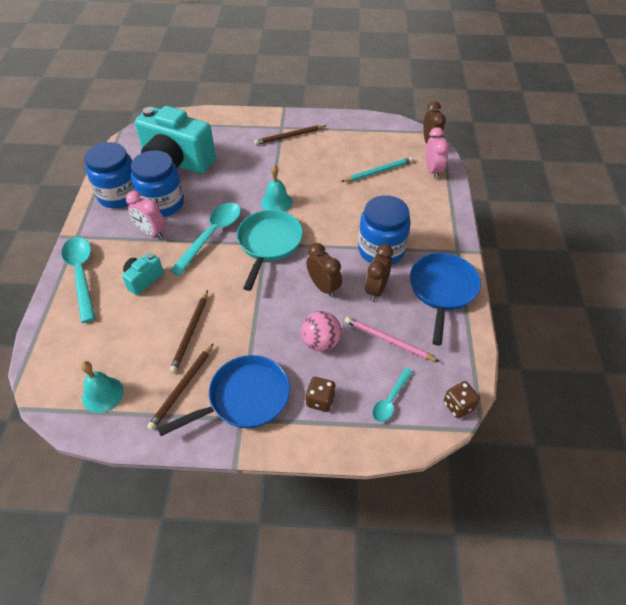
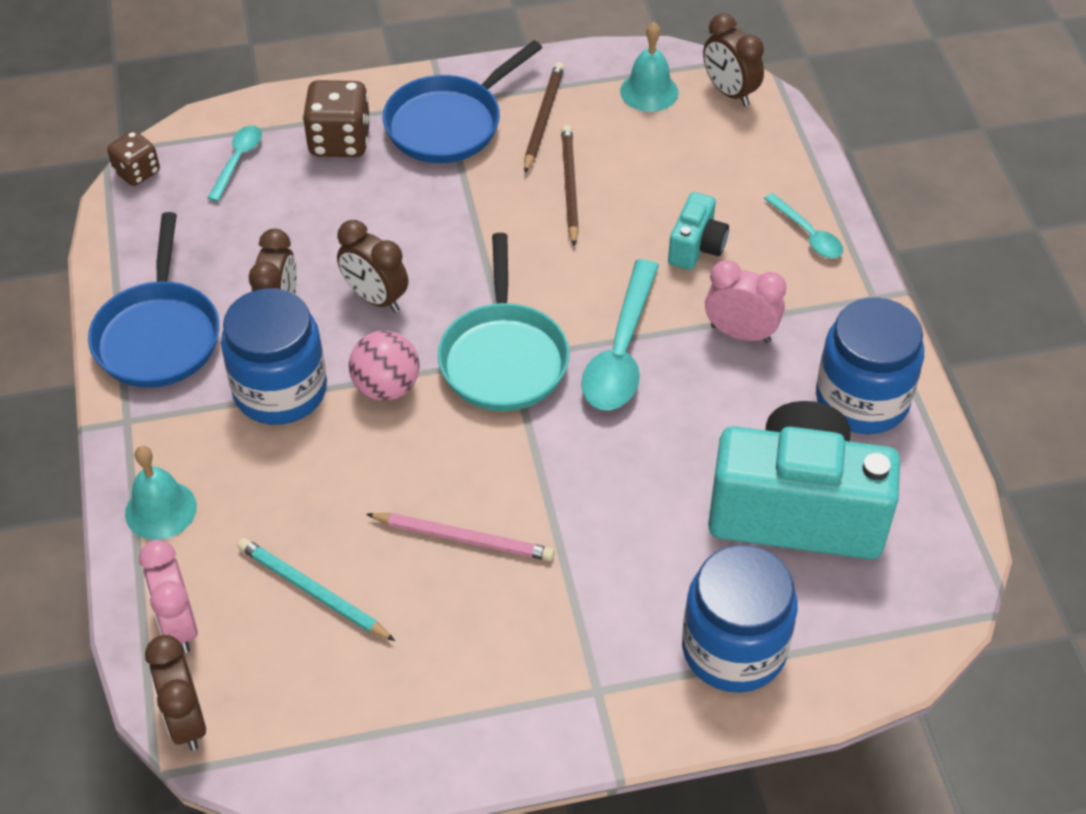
camera: 165 degrees right, 0 degrees up
turquoise spoon [61,237,95,323] -> turquoise spoon [764,193,843,258], size x0.55
blue jar [131,150,184,217] -> blue jar moved to [682,545,798,693]
brown pencil [254,125,326,145] -> none
turquoise bell [261,165,292,212] -> turquoise bell moved to [125,446,197,540]
pink ball [301,311,341,351] -> pink ball moved to [349,330,419,401]
brown dice [306,377,336,412] -> brown dice [302,80,371,157], size x1.59
turquoise pencil [341,157,413,182] -> turquoise pencil turned 75 degrees clockwise [238,538,395,641]
pink pencil [345,317,440,362] -> pink pencil moved to [366,513,554,561]
none -> brown clock [703,13,764,106]

